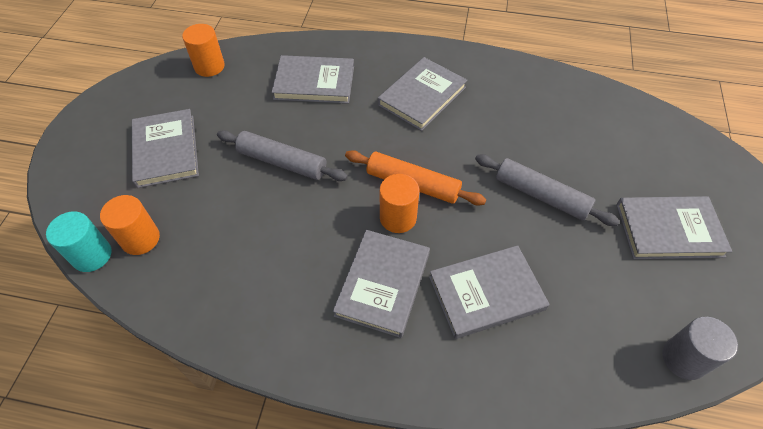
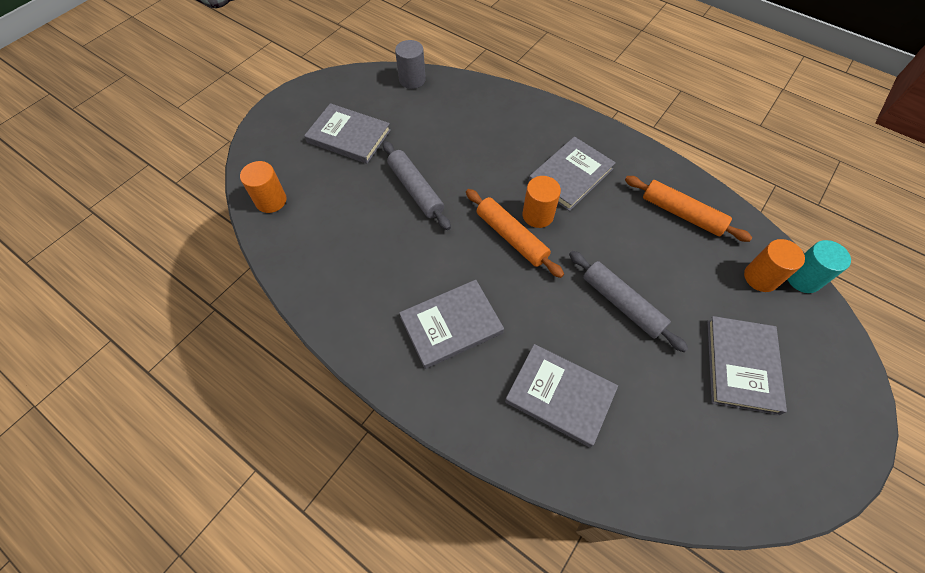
camera: 155 degrees left, 5 degrees up
orange cylinder [182,24,225,77] -> orange cylinder moved to [240,161,287,213]
grey book [429,245,549,339] -> none
none -> orange rolling pin [625,176,752,242]

